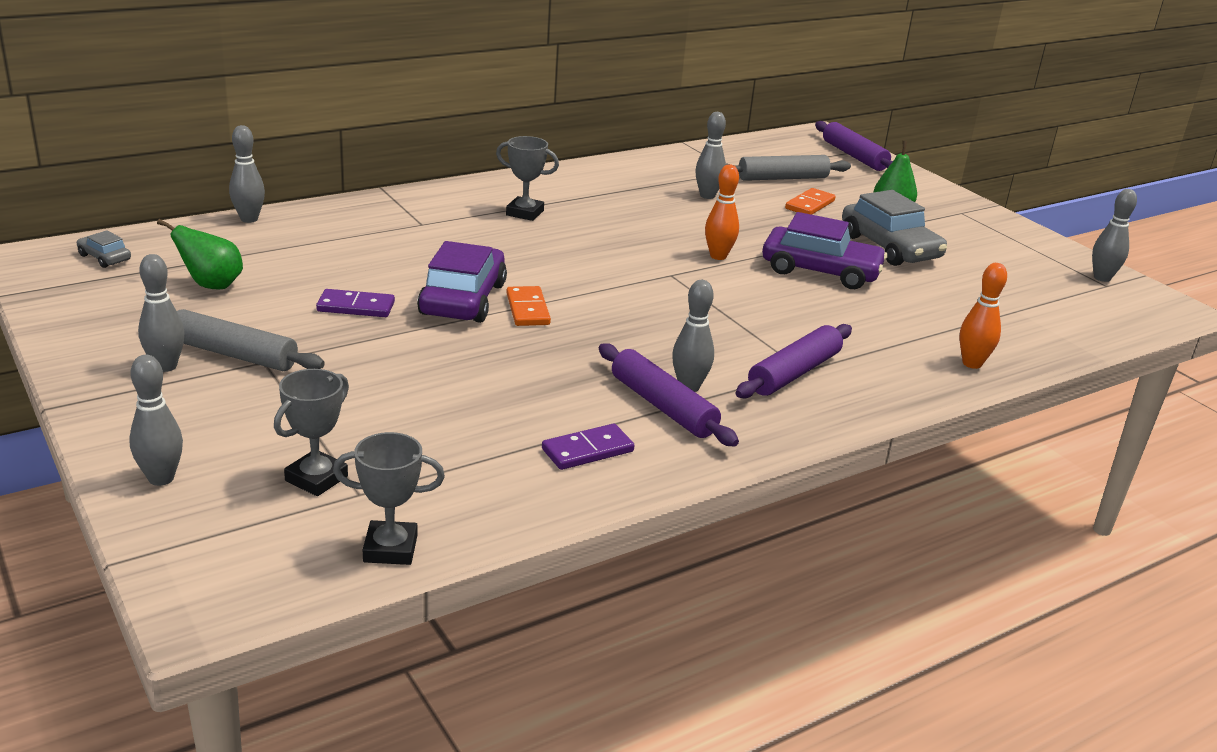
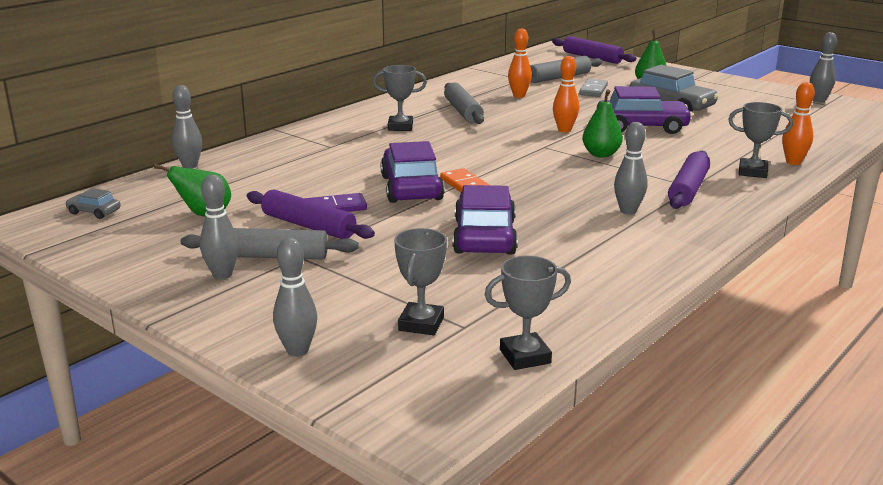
camera: 15 degrees left, 5 degrees down
purple domino [542,424,635,470] -> none
purple rolling pin [599,343,739,446] -> purple rolling pin moved to [247,190,375,239]
grey bowling pin [695,112,726,199] -> orange bowling pin [508,28,532,98]
orange domino [785,188,836,215] -> grey domino [579,79,608,97]
none -> grey rolling pin [444,82,484,124]
none -> purple car [453,185,518,254]
none -> green pear [582,90,623,158]
none -> grey trophy [728,102,793,178]

